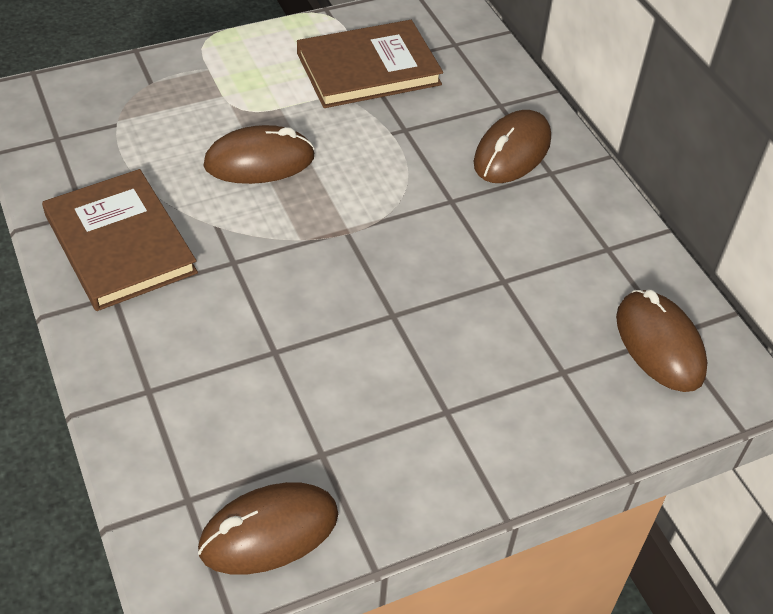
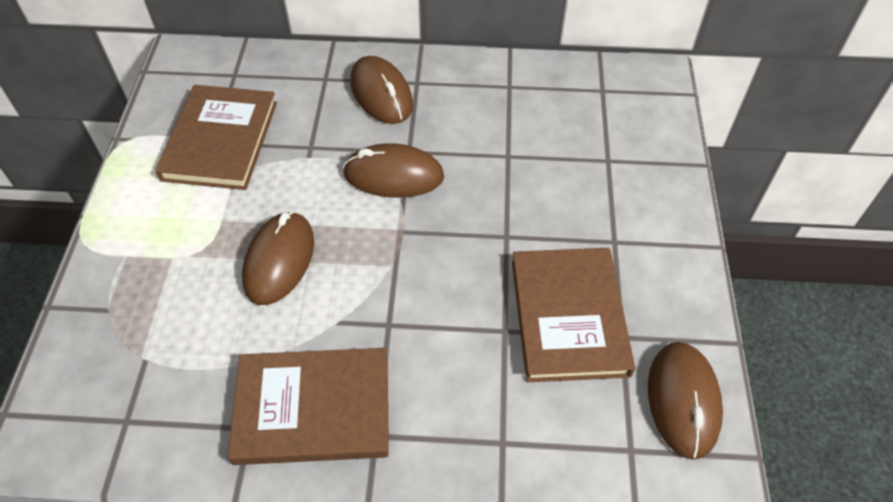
camera: 60 degrees left, 5 degrees up
brown mouse [616,290,708,392] -> brown mouse moved to [343,143,444,198]
none -> brown book [512,248,635,382]

